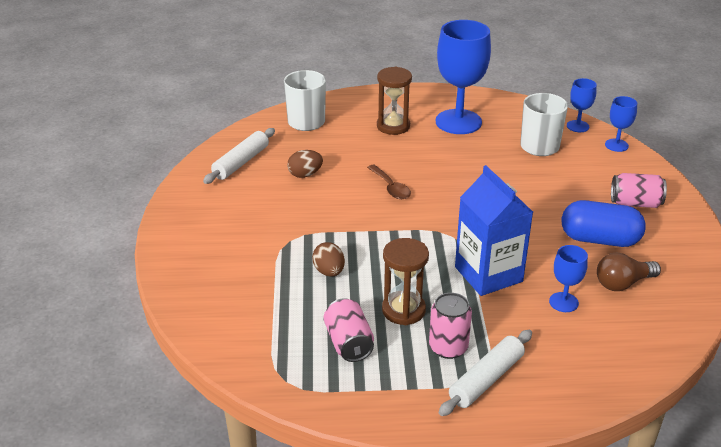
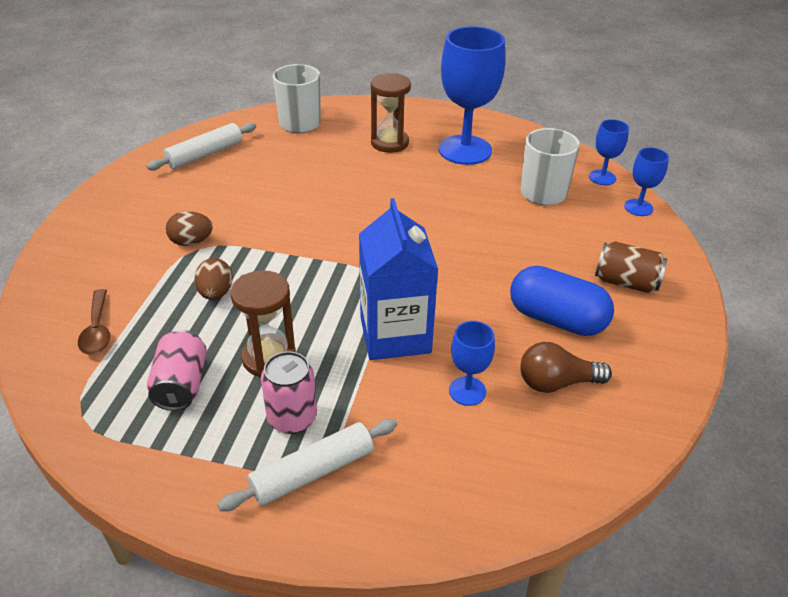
camera: 15 degrees right, 5 degrees up
brown egg [287,150,323,178] -> brown egg moved to [166,211,213,246]
brown spoon [367,165,411,199] -> brown spoon moved to [78,289,110,355]
pink can [611,173,667,208] -> brown can [595,242,667,293]

